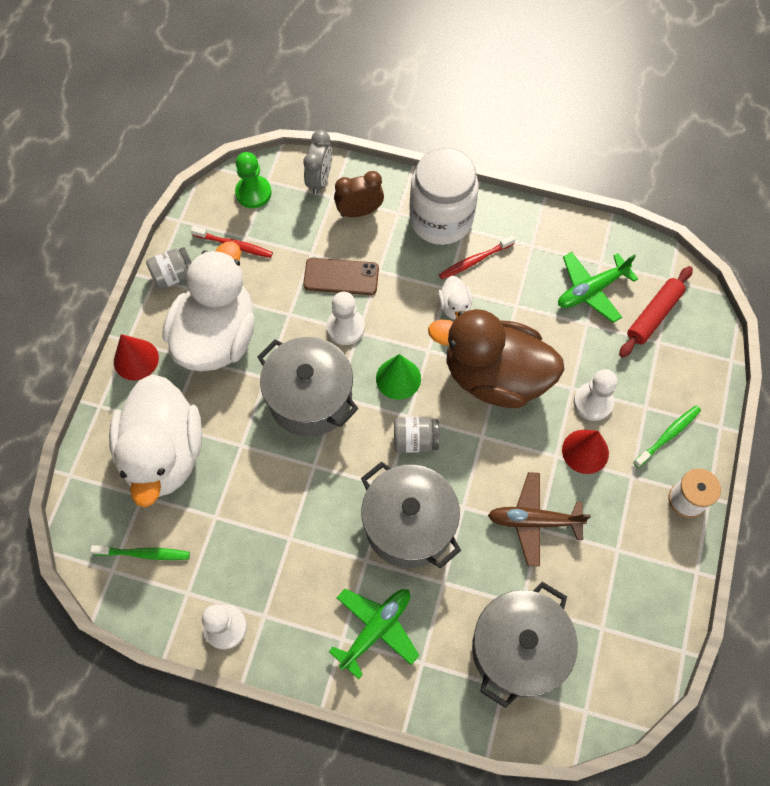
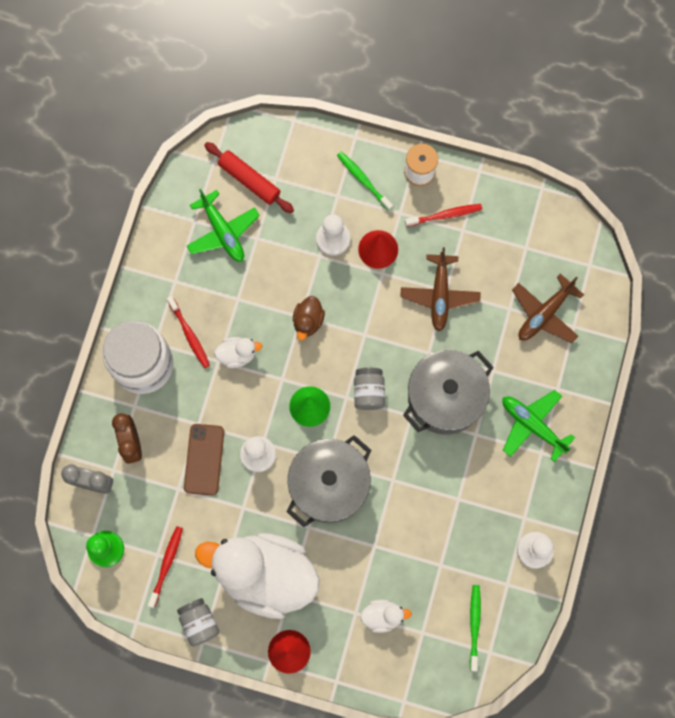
camera: 90 degrees left, 10 degrees up
white duck [109,374,202,507] -> white duck [360,600,412,633], size x0.40
brown duck [428,309,564,408] -> brown duck [293,296,325,340], size x0.40
grey pot [472,582,578,708] -> brown plane [512,274,584,343]
none -> red toothbrush [405,204,482,227]

